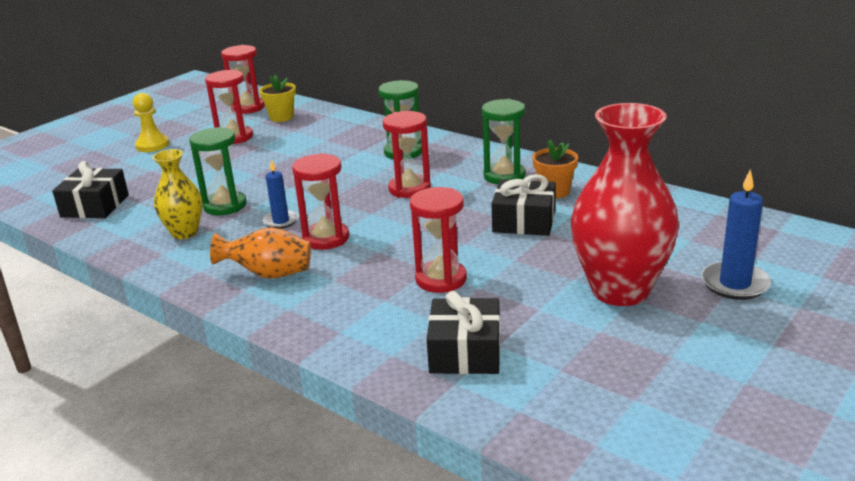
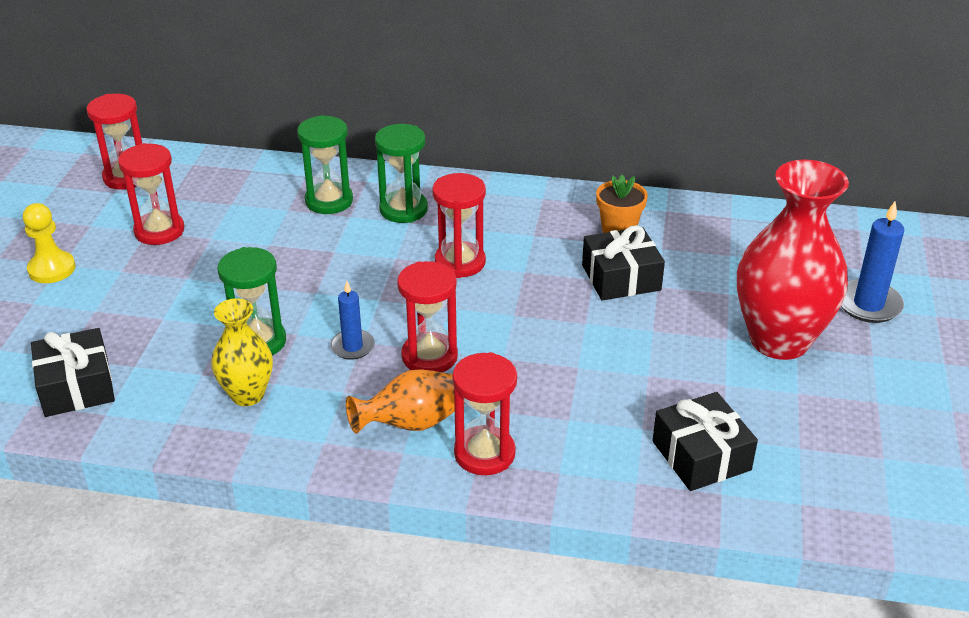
camera: 30 degrees left, 10 degrees up
yellow flower pot [259,75,296,122] -> none
red hourglass [410,187,467,293] -> red hourglass moved to [452,352,517,475]
green hourglass [482,99,526,184] -> green hourglass moved to [297,115,353,214]

